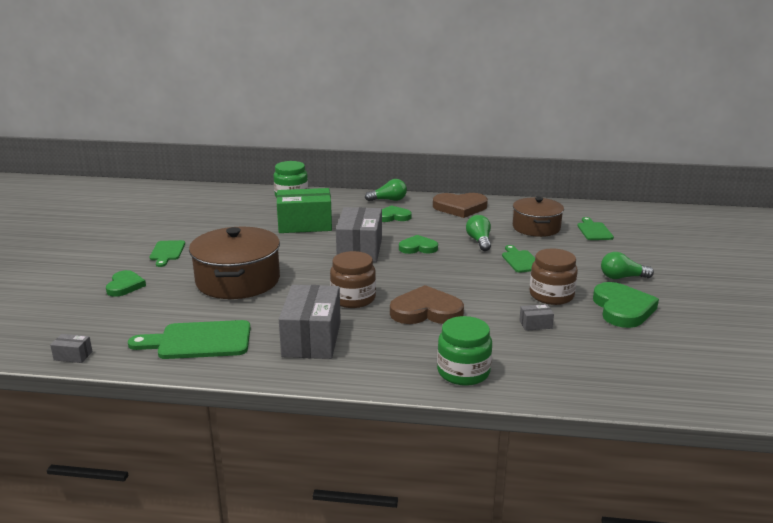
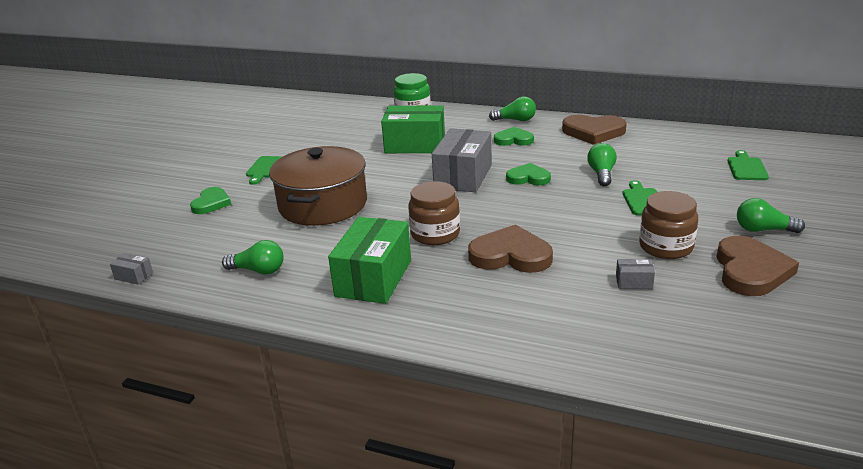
camera: 15 degrees right, 5 degrees up
green cutting board [128,320,250,359] -> green light bulb [222,240,284,275]
grey box [279,285,341,359] -> green box [328,217,411,304]
green jar [437,316,492,386] -> none
brown pot [513,197,564,237] -> none
green heart [593,282,659,328] -> brown heart [716,236,799,296]

